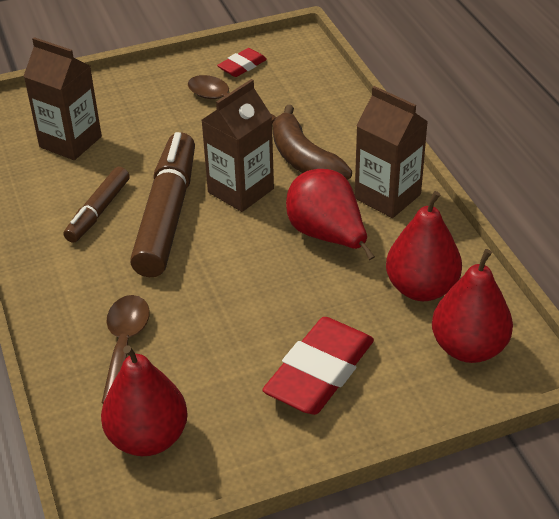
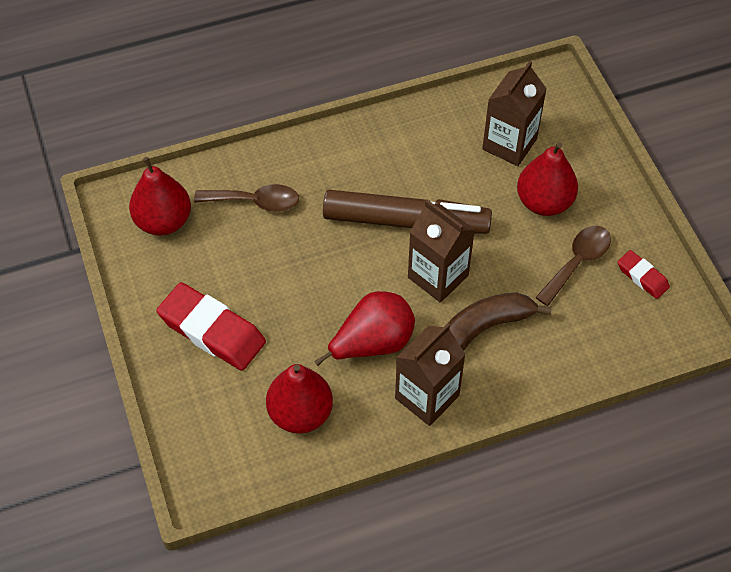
camera: 90 degrees right, 15 degrees up
brown marker [64,167,130,243] -> none
red pear [432,249,513,363] -> red pear moved to [517,142,578,216]

